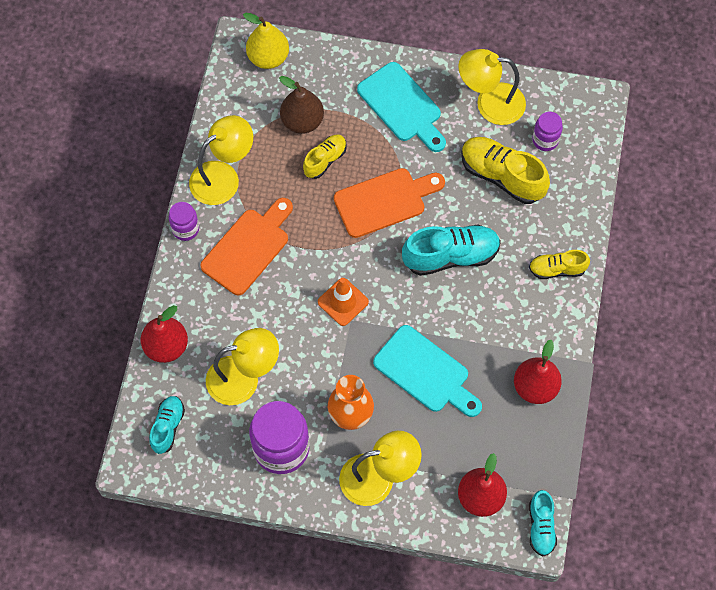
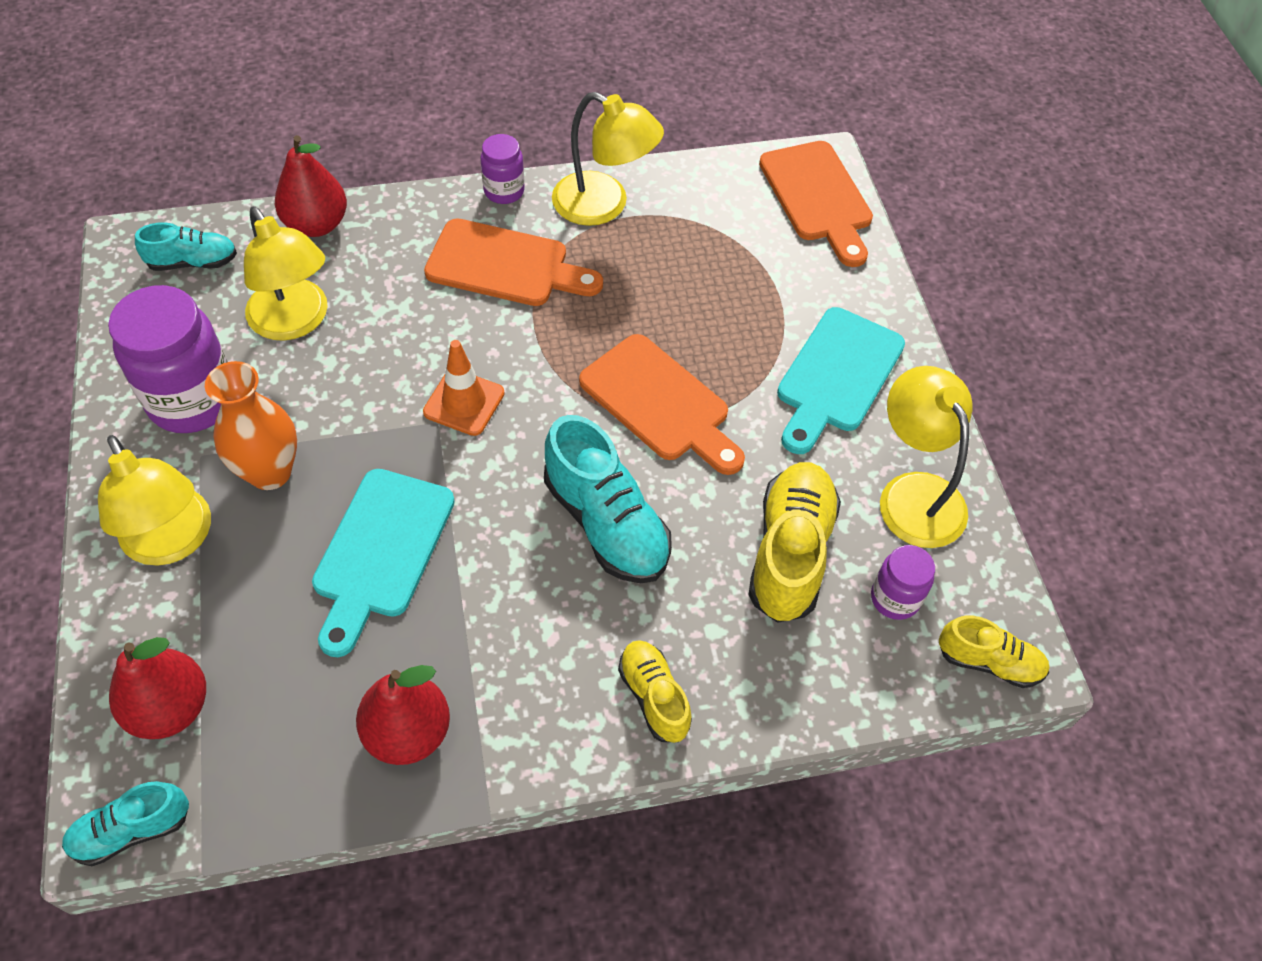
camera: 65 degrees right, 10 degrees down
yellow pear [243,13,289,69] -> orange cutting board [759,141,873,267]
brown pear [279,76,324,134] -> none
yellow shoe [303,135,347,179] -> yellow shoe moved to [939,615,1049,688]

